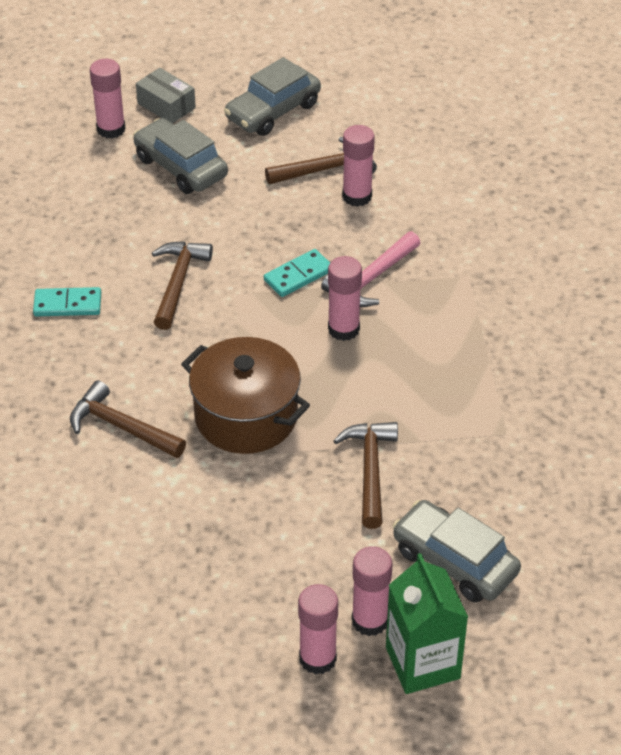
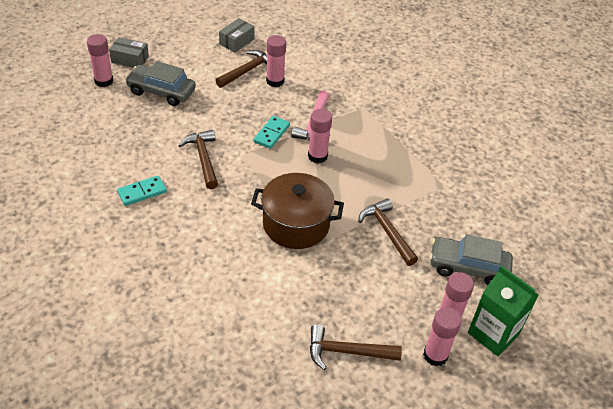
camera: 30 degrees left, 0 degrees up
brown hammer [70,380,186,458] -> brown hammer moved to [310,324,402,370]
grey car [224,57,321,136] -> none
none -> grey box [219,18,255,53]

